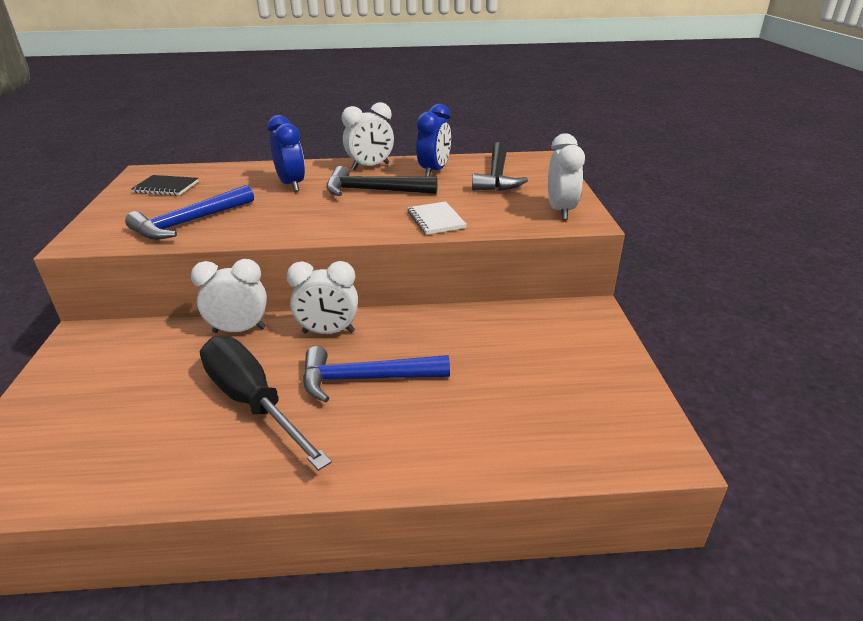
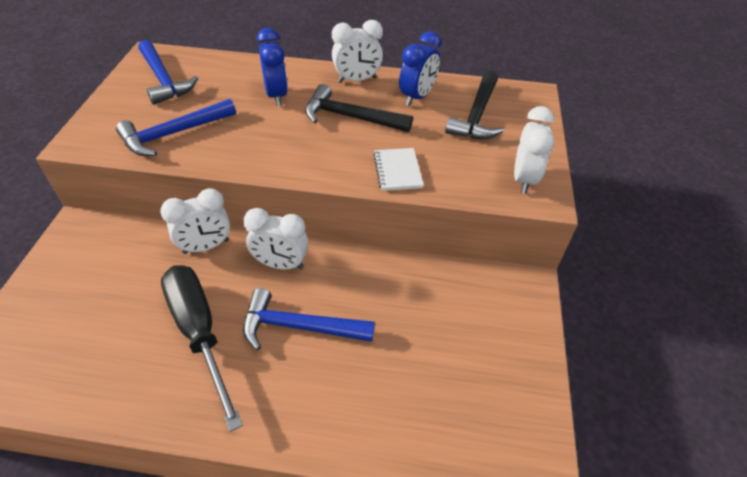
camera: 10 degrees right, 15 degrees up
black notebook [131,175,199,196] -> blue hammer [138,40,198,105]
white clock [191,259,267,333] -> white clock turned 150 degrees clockwise [160,188,230,254]

